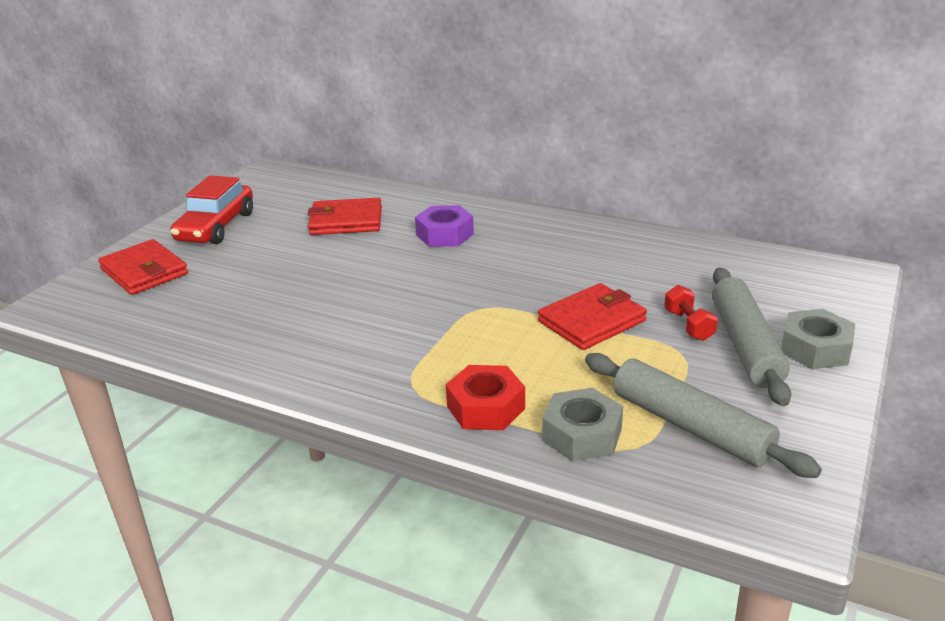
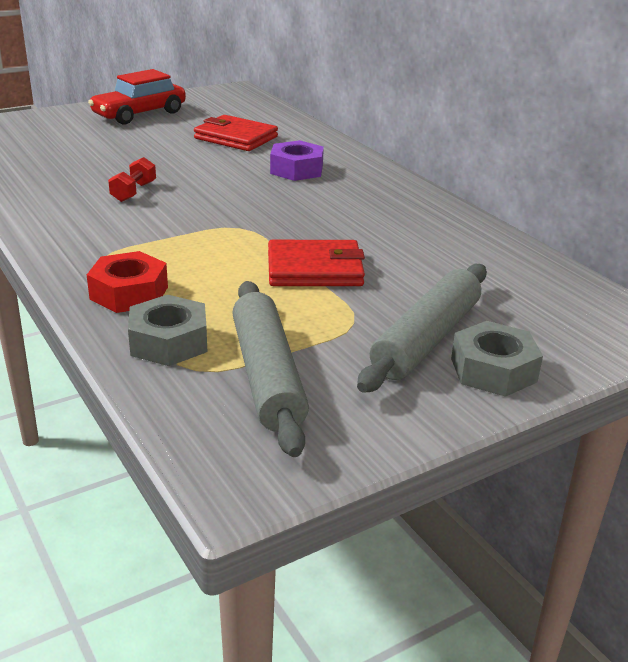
camera: 30 degrees right, 0 degrees up
red wallet [98,239,188,295] -> none
red dumbbell [664,285,718,341] -> red dumbbell moved to [108,157,156,202]

